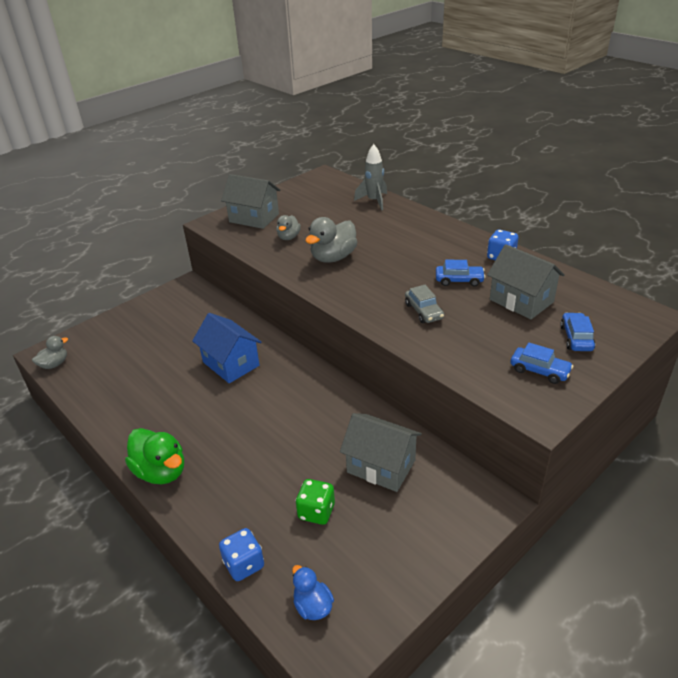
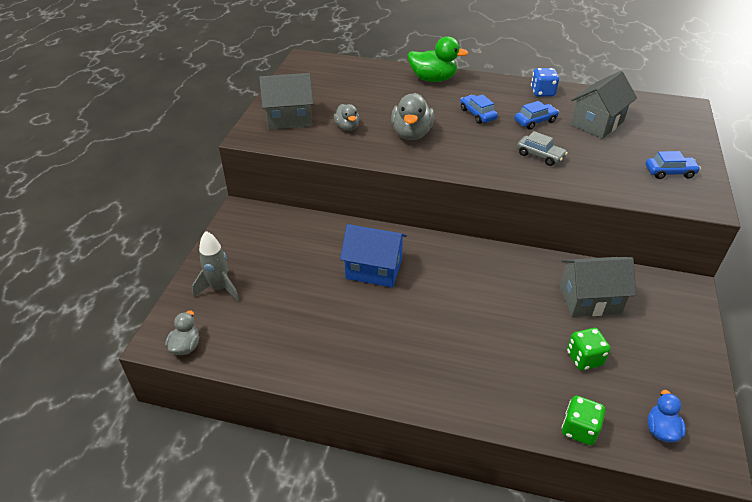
camera: 35 degrees left, 5 degrees up
green duck [125,428,184,484] -> green duck moved to [408,36,468,82]
blue dice [219,528,264,581] -> green dice [562,396,605,445]
blue duck [292,565,334,620] -> blue duck turned 75 degrees clockwise [647,390,686,443]
grey rocket [354,144,387,210] -> grey rocket moved to [192,231,239,301]
grey house [487,244,565,319] -> grey house turned 60 degrees counterclockwise [571,71,637,139]
blue car [560,312,596,351] -> blue car moved to [460,94,498,124]

